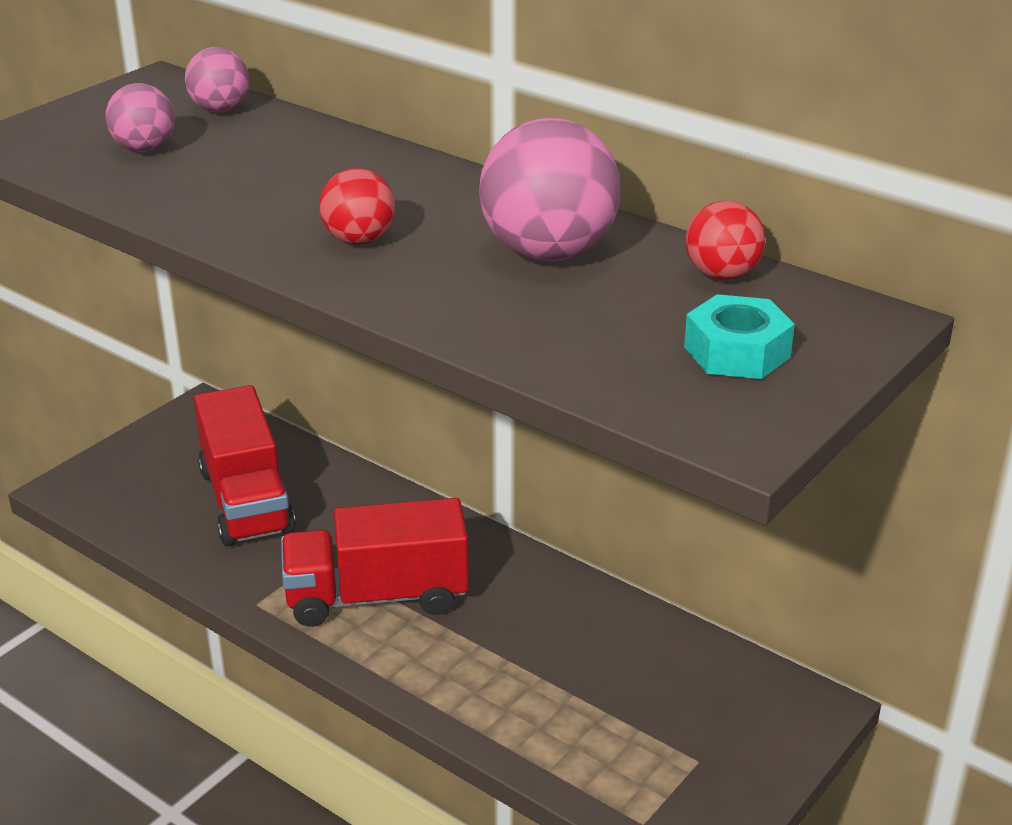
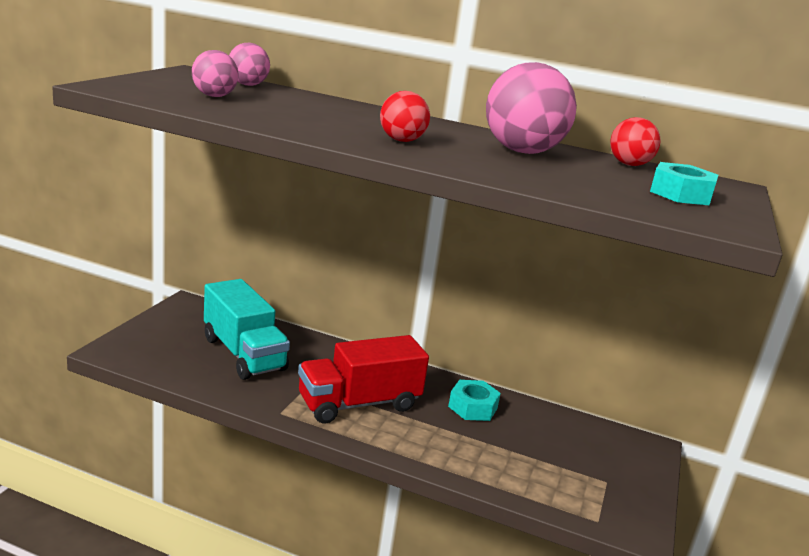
camera: 20 degrees left, 10 degrees down
red truck [194,385,296,546] -> turquoise truck [204,279,290,380]
none -> turquoise nut [448,380,501,421]

